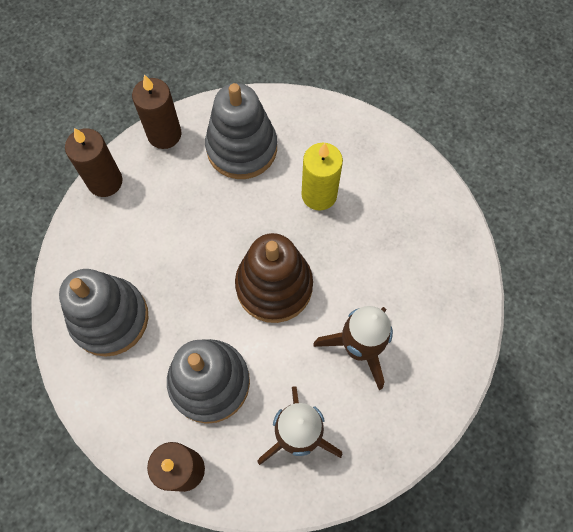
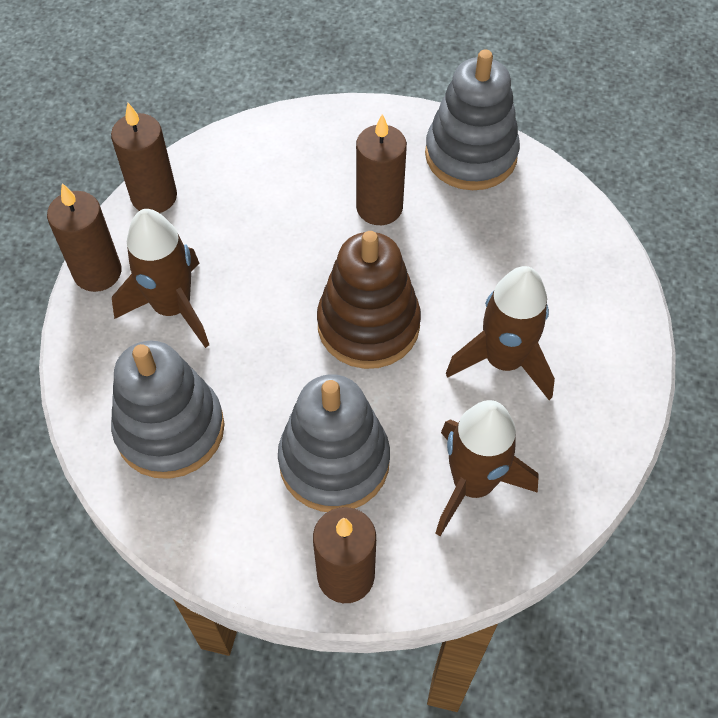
camera: 20 degrees left, 10 degrees down
grey stacking toy [205,83,277,179] -> grey stacking toy moved to [425,49,520,190]
yellow candle [302,143,343,211] -> brown candle [356,114,407,225]
none -> brown rocket [112,209,209,348]

